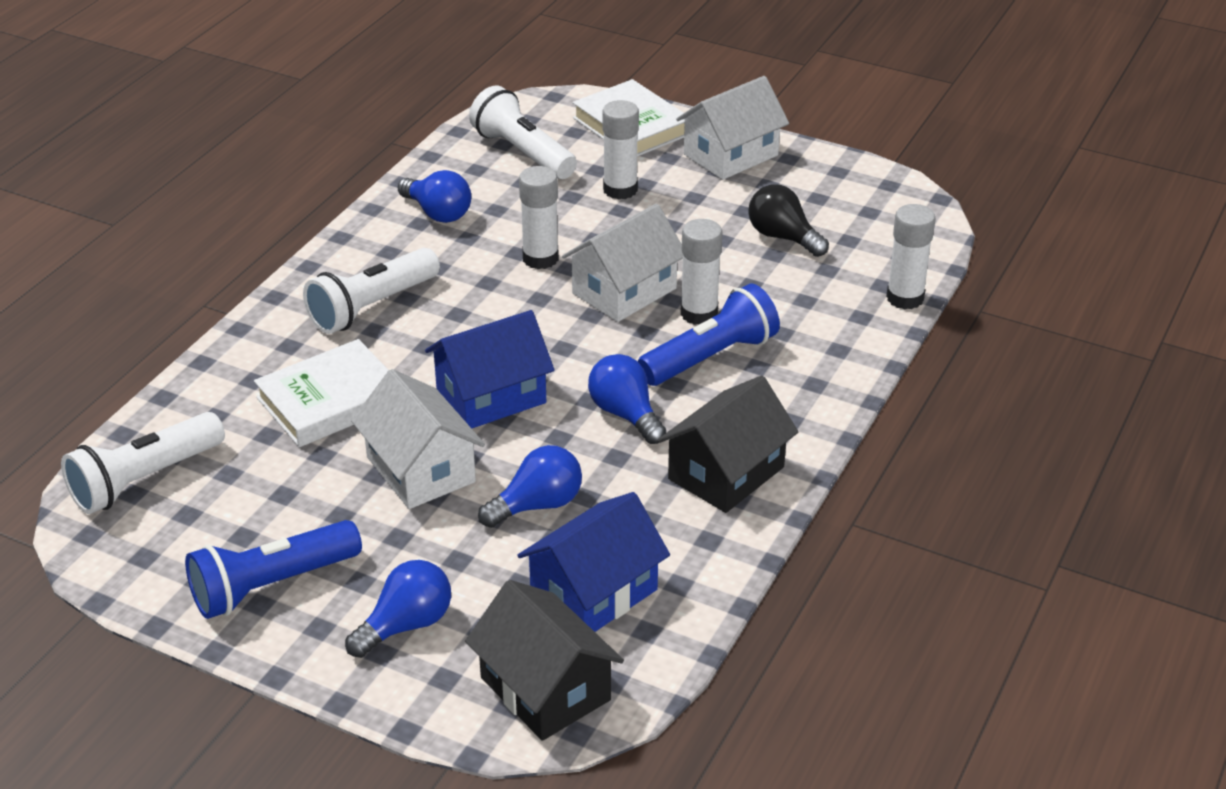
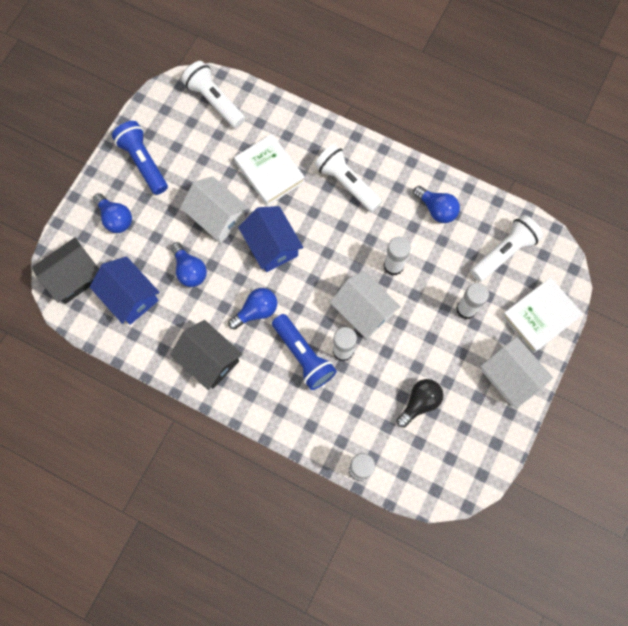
camera: 90 degrees right, 35 degrees up
white house [351,369,485,509] -> white house turned 75 degrees clockwise [180,176,249,243]
blue light bulb [398,170,471,223] -> blue light bulb turned 90 degrees counterclockwise [413,186,460,223]

